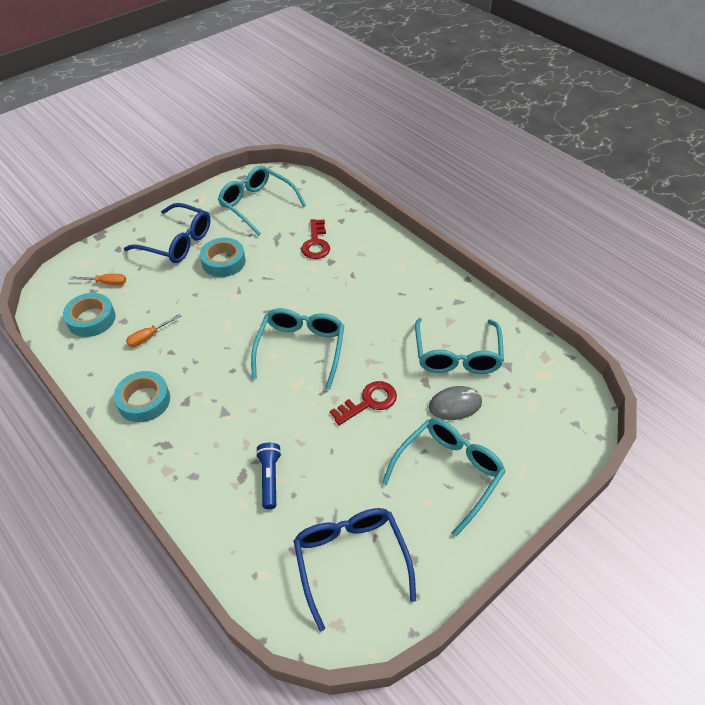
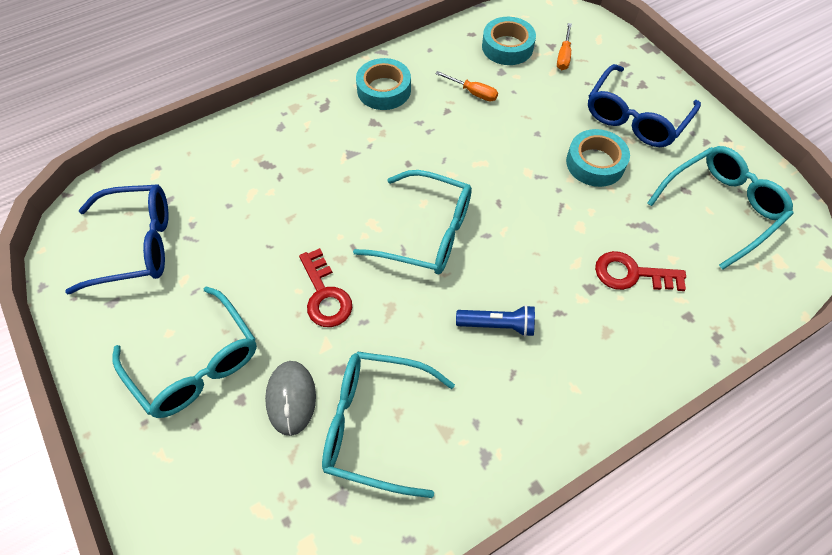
camera: 100 degrees right, 10 degrees up
orange screwdriver [126,314,181,347] -> orange screwdriver turned 150 degrees clockwise [435,71,498,102]
blue flashlight [256,443,281,509] -> blue flashlight moved to [456,305,535,337]

